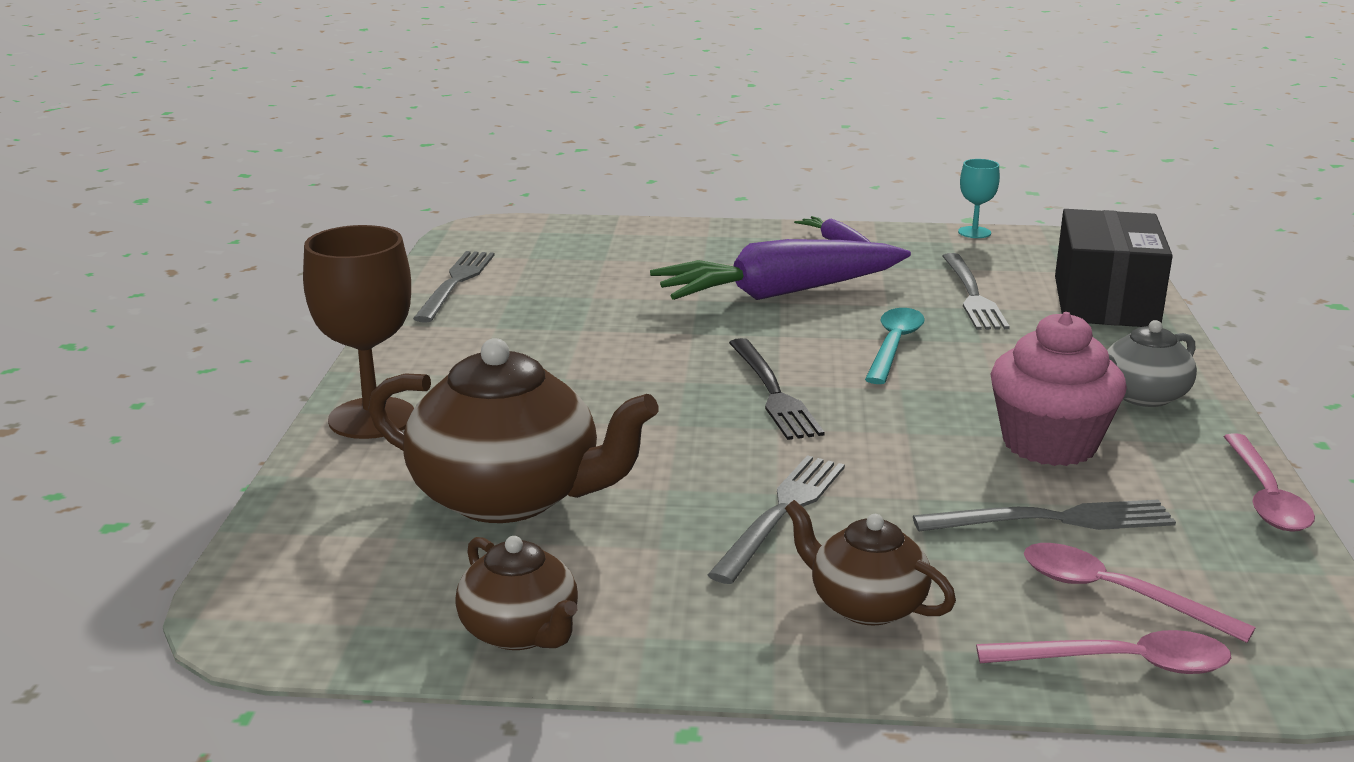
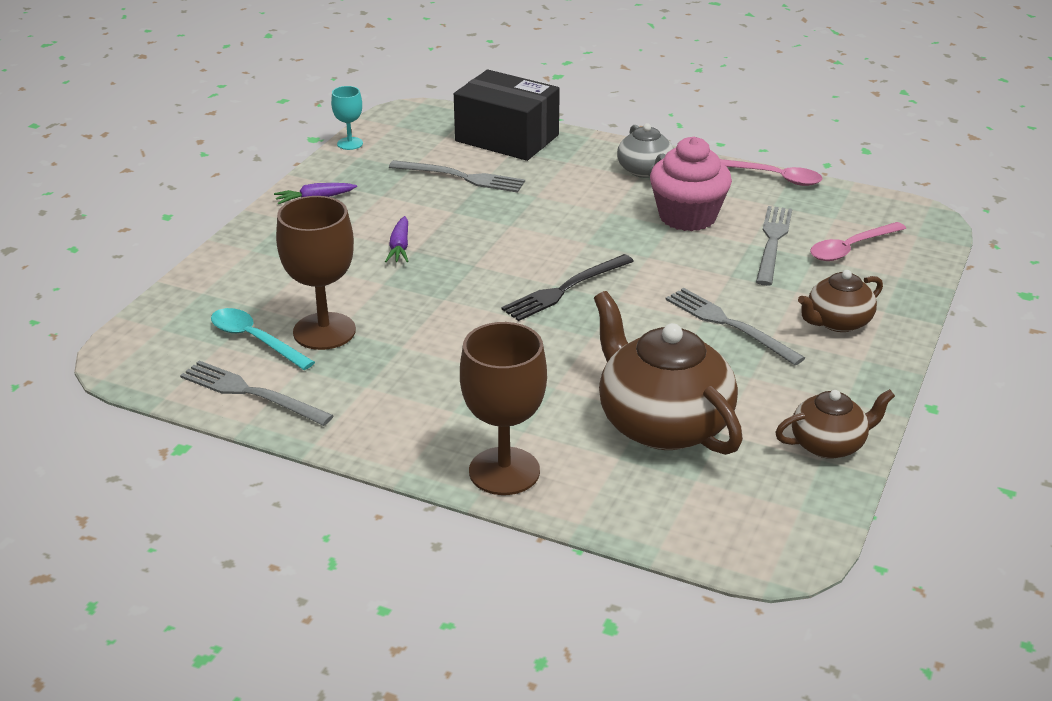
camera: 70 degrees left, 10 degrees up
brown teapot [368,338,659,523] -> brown teapot turned 75 degrees counterclockwise [594,291,743,455]
purple carrot [650,239,911,300] -> purple carrot [385,216,409,262], size x0.40
black fork [729,338,825,440] -> black fork turned 135 degrees clockwise [501,254,634,321]
turquoise spoon [865,308,925,384] -> turquoise spoon moved to [211,308,315,370]
pink spoon [976,630,1231,674] -> none
none -> brown goblet [276,196,356,350]

